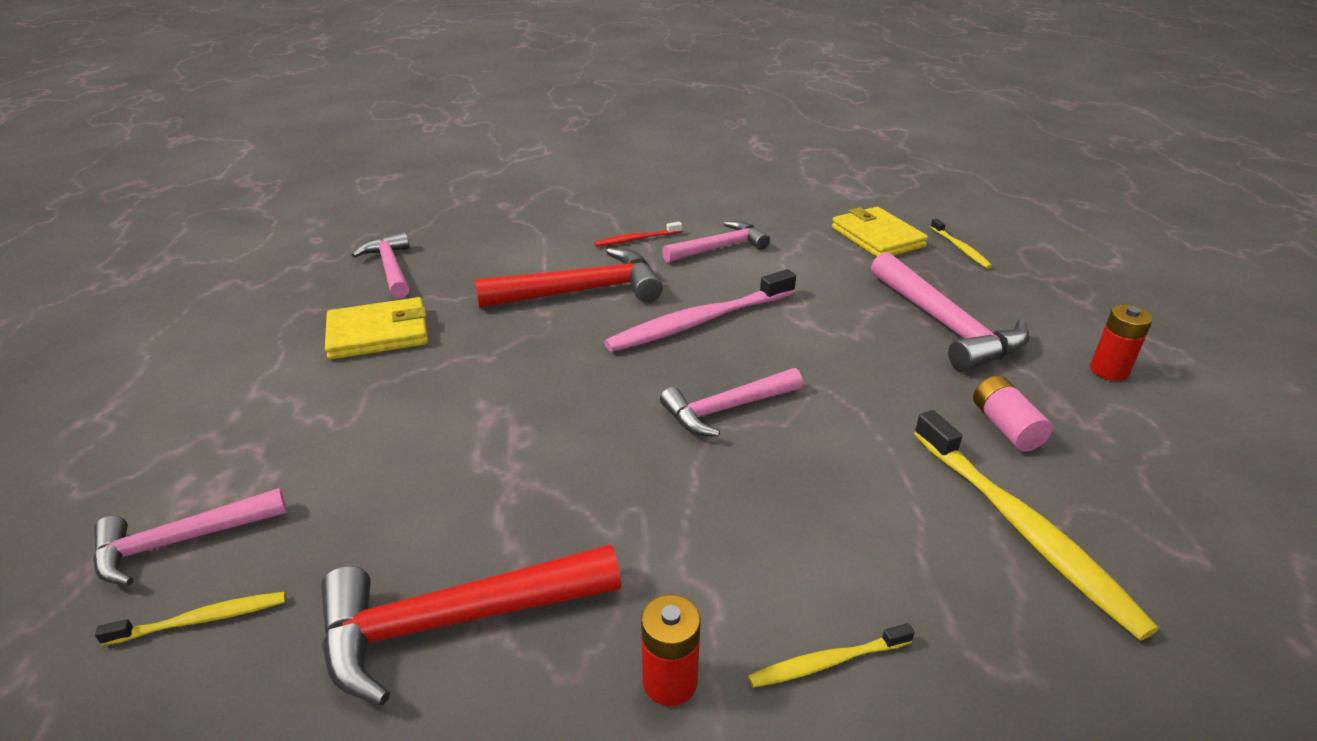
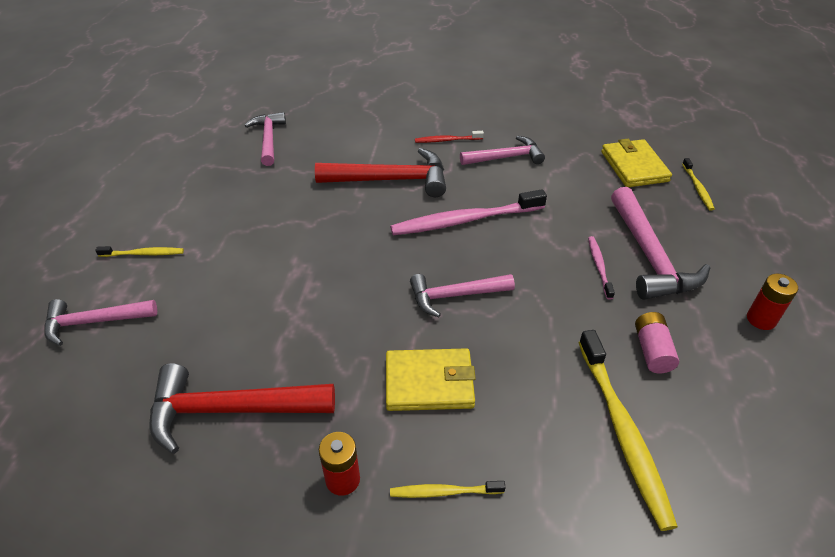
camera: 15 degrees right, 10 degrees up
yellow toothbrush [95,592,286,646] -> yellow toothbrush moved to [96,246,184,257]
yellow wallet [325,297,428,360] -> yellow wallet moved to [386,348,476,411]
none -> pink toothbrush [588,236,615,300]

